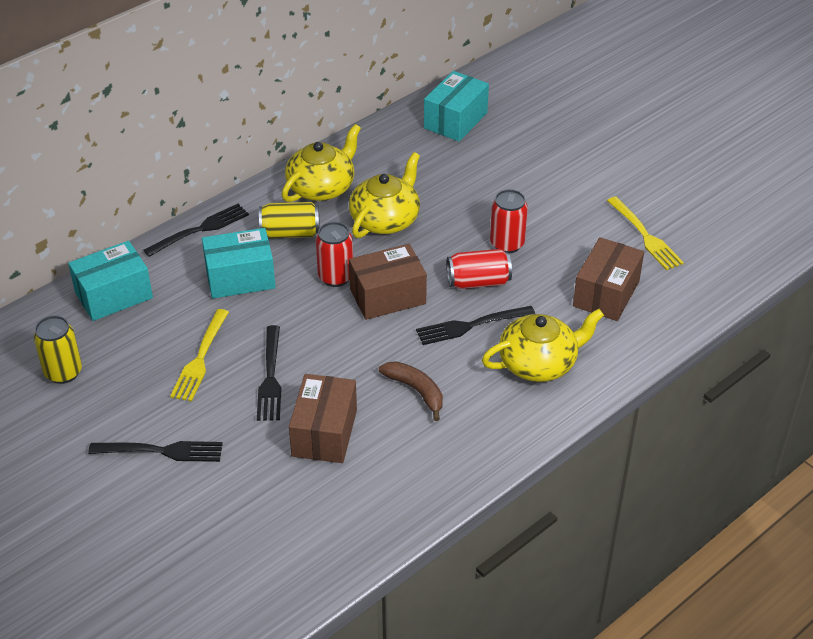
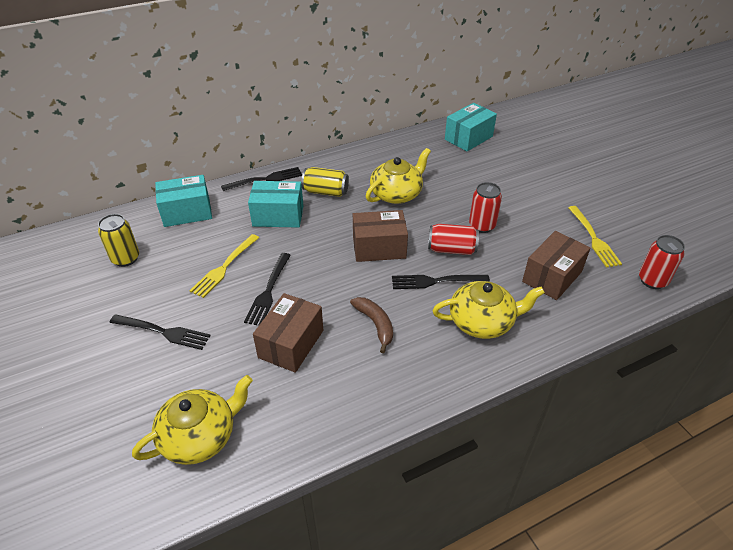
camera: 15 degrees right, 0 degrees up
yellow teapot [282,124,361,202] -> yellow teapot moved to [132,375,253,465]
red can [316,222,353,287] -> red can moved to [639,235,685,289]

